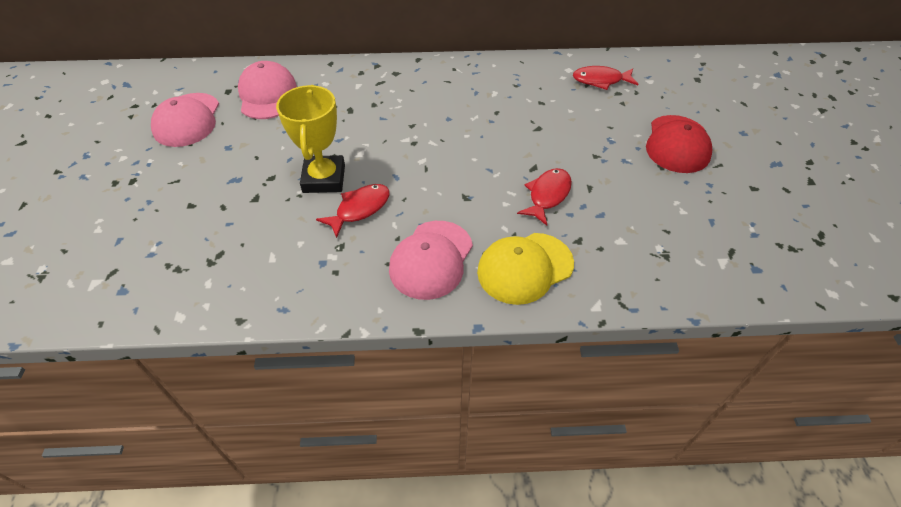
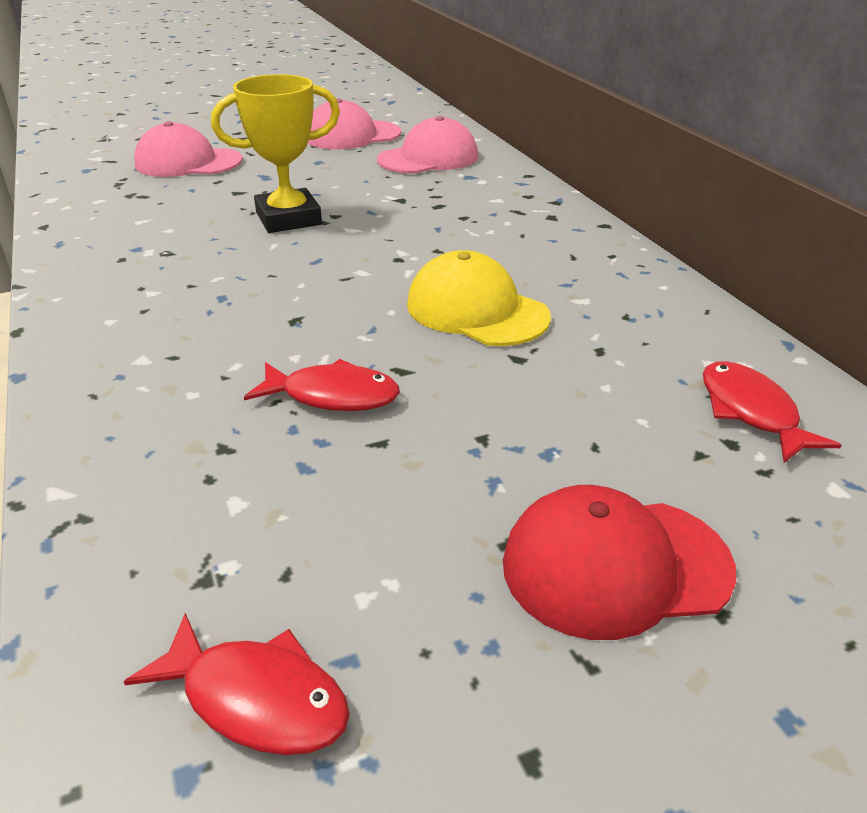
camera: 70 degrees right, 15 degrees down
red fish [316,184,390,238] -> red fish moved to [124,613,350,755]
pink cap [389,221,473,300] -> pink cap moved to [134,121,243,177]
yellow cap [477,233,574,305] -> yellow cap moved to [407,250,551,346]

